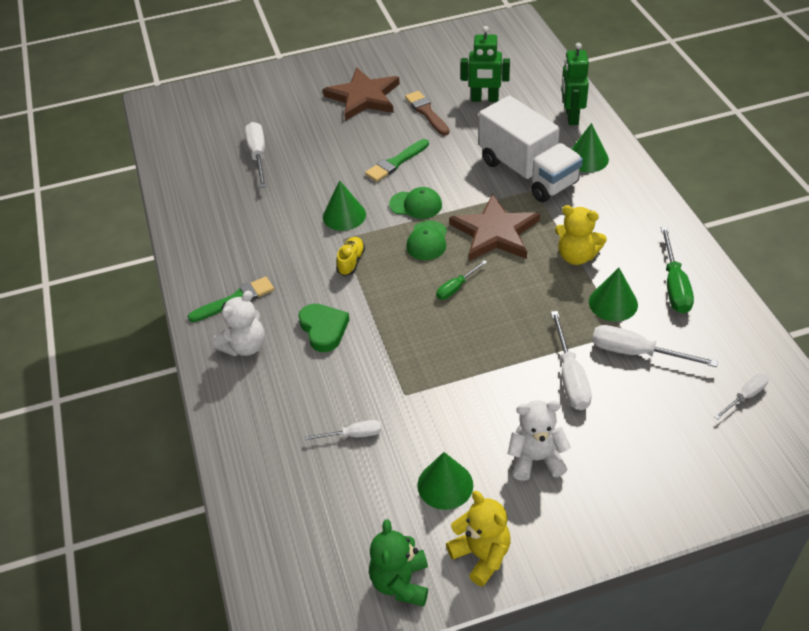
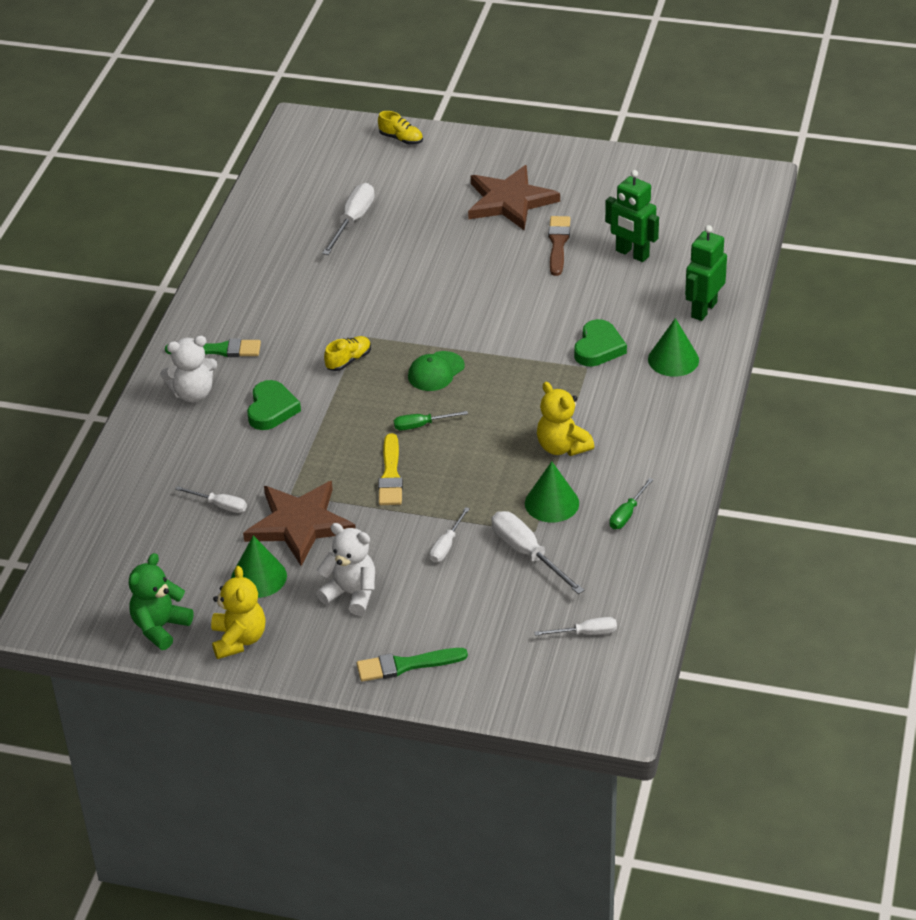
camera: 30 degrees right, 5 degrees down
green cone [323,180,366,231] -> none
green brush [365,139,429,182] -> green brush moved to [357,648,468,682]
green cap [389,187,442,219] -> none
brown star [449,194,540,261] -> brown star moved to [243,481,356,566]
white truck [479,95,583,202] -> green heart [574,319,627,367]
white screwdriver [551,311,592,410] -> white screwdriver [430,507,470,562], size x0.59
green screwdriver [661,227,694,314] -> green screwdriver [610,478,653,529], size x0.59
none -> yellow shoe [378,111,423,145]
none -> yellow brush [378,433,403,505]

